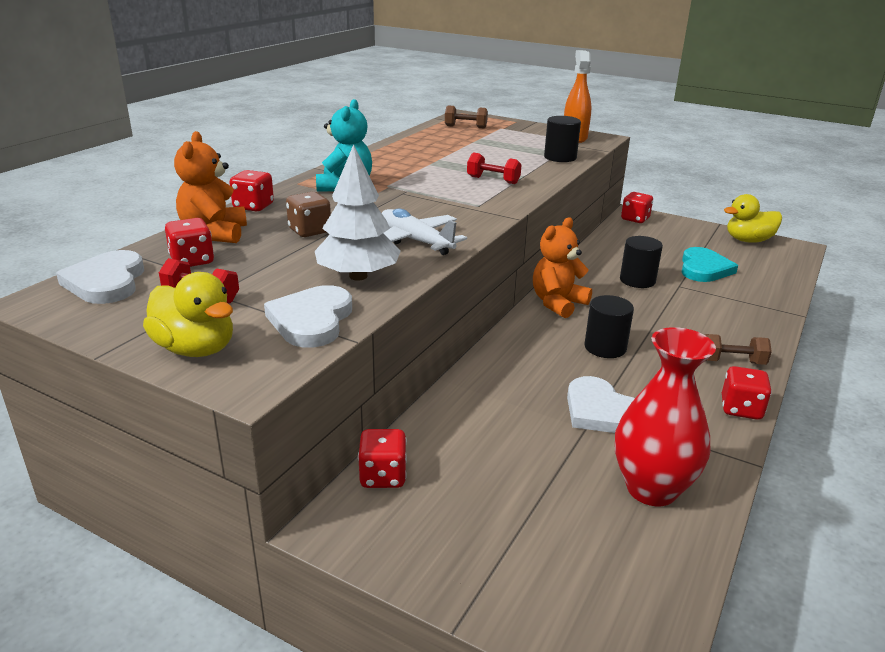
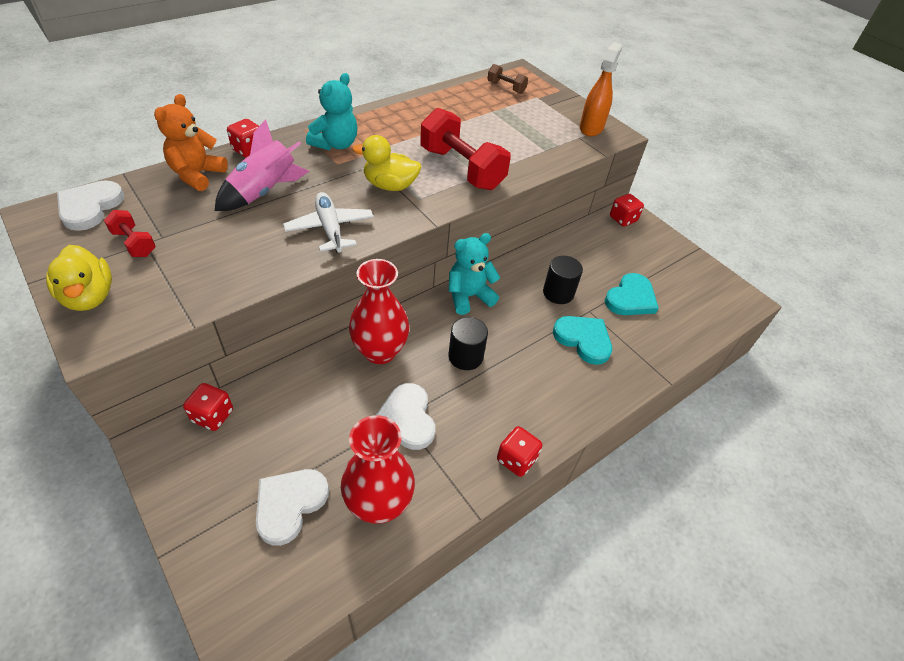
camera: 20 degrees right, 20 degrees up
red dice [165,218,214,267] -> none
white heart [264,285,352,348] -> white heart moved to [256,469,329,546]
brown dice [286,192,331,237] -> pink rocket [215,119,309,211]
white tree [315,144,401,281] -> none
red dumbbell [467,152,522,184] -> red dumbbell [420,108,511,190], size x2.05
orange teddy bear [533,217,592,318] -> turquoise teddy bear [449,233,500,315]
black cylinder [544,116,581,162] -> none
brown dumbbell [705,334,772,365] -> none
yellow duck [724,194,782,243] -> yellow duck moved to [352,135,421,191]
none -> red vase [349,259,409,364]
none -> turquoise heart [553,316,612,365]

